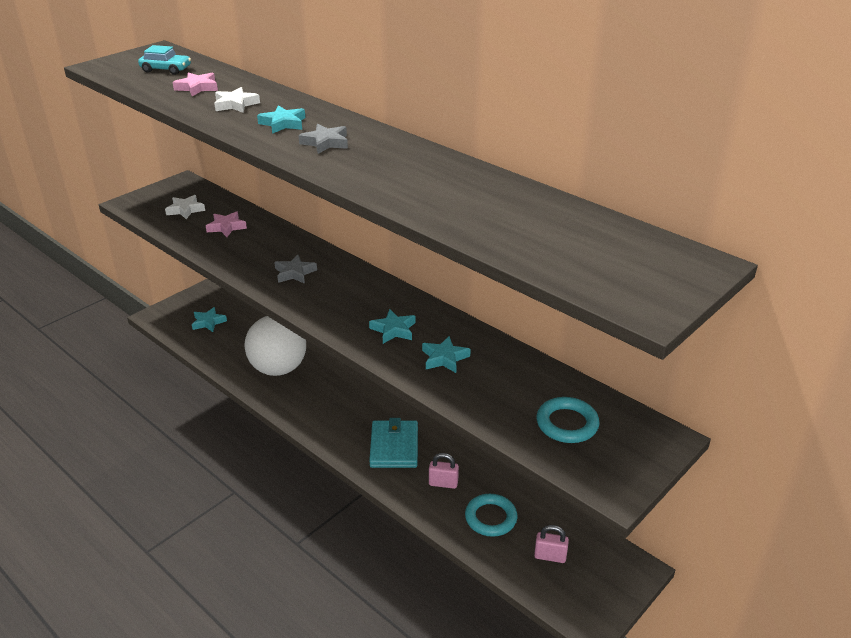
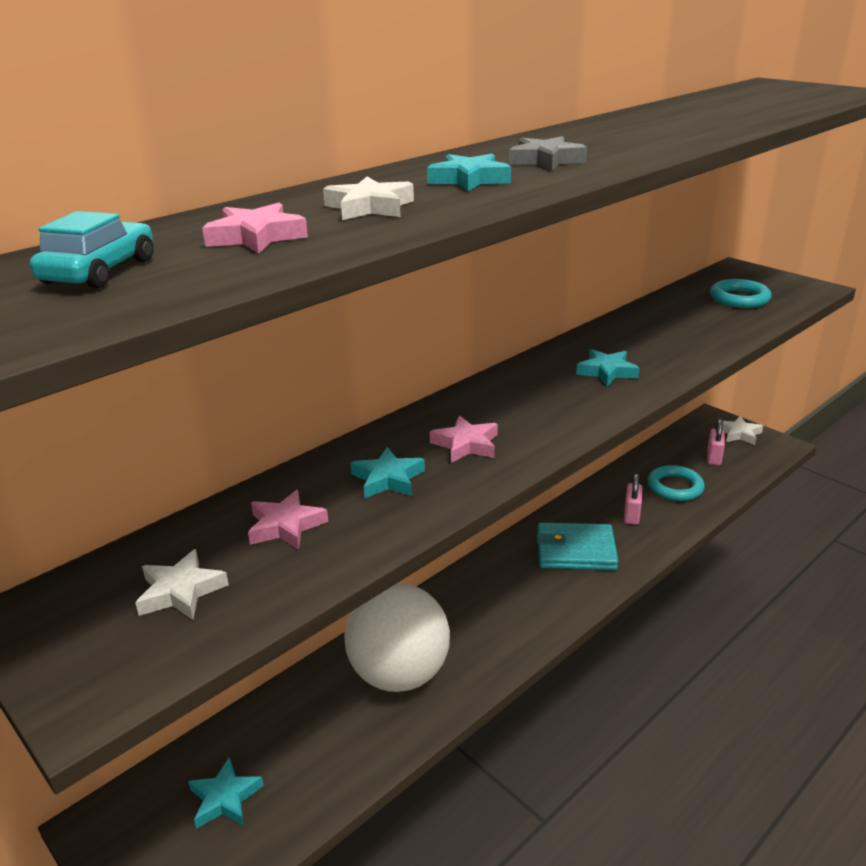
camera: 85 degrees left, 5 degrees down
grey star [274,255,317,284] -> pink star [430,415,498,463]
turquoise star [422,336,471,373] -> turquoise star moved to [351,447,425,498]
none -> white star [722,416,763,445]

